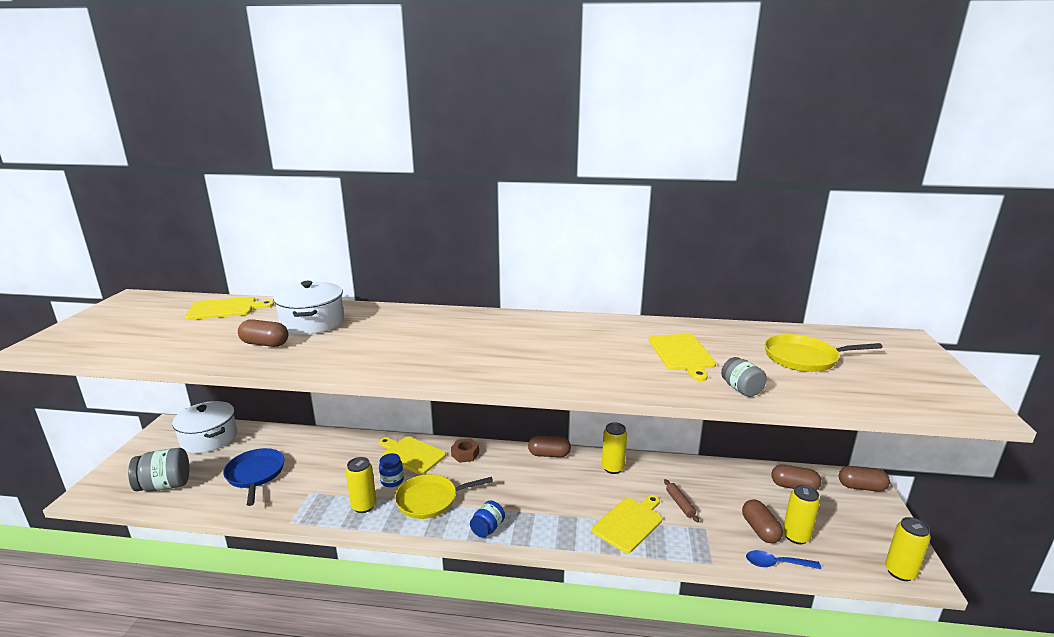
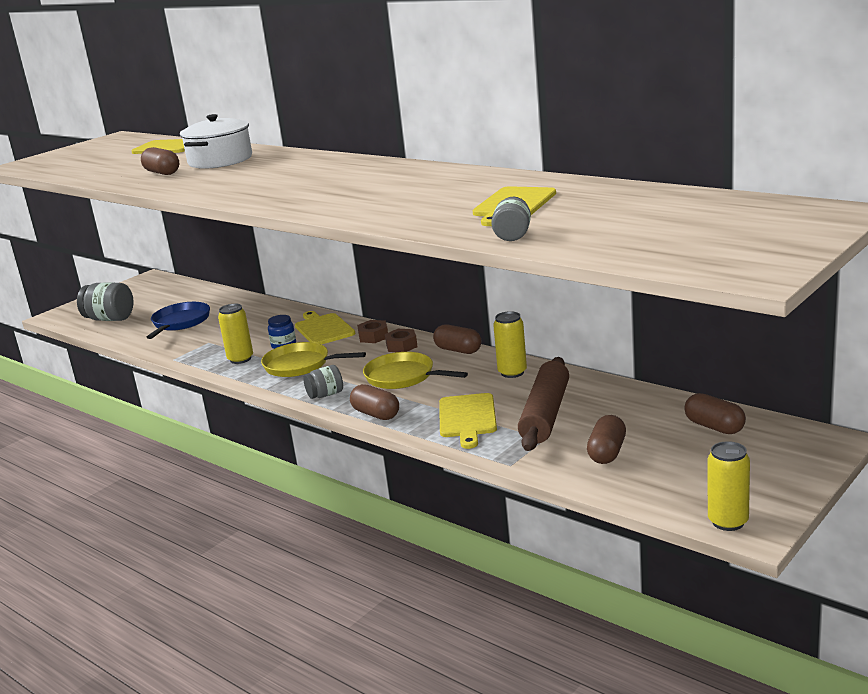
camera: 35 degrees right, 0 degrees up
white pot [172,401,237,453] -> none
blue jar [470,501,505,538] -> grey jar [303,365,343,399]
yellow cutting board [592,495,662,553] -> yellow cutting board turned 105 degrees clockwise [439,393,497,449]
brown rolling pin [664,479,699,522] -> brown rolling pin [518,357,569,451], size x2.29
blue spoon [746,550,821,569] -> none
yellow pan [764,334,883,372] -> yellow pan moved to [363,352,468,389]
yellow can [783,485,820,544] -> none
brown capsule [839,466,890,492] -> brown capsule moved to [350,384,399,420]
none -> brown nut [385,329,418,352]

